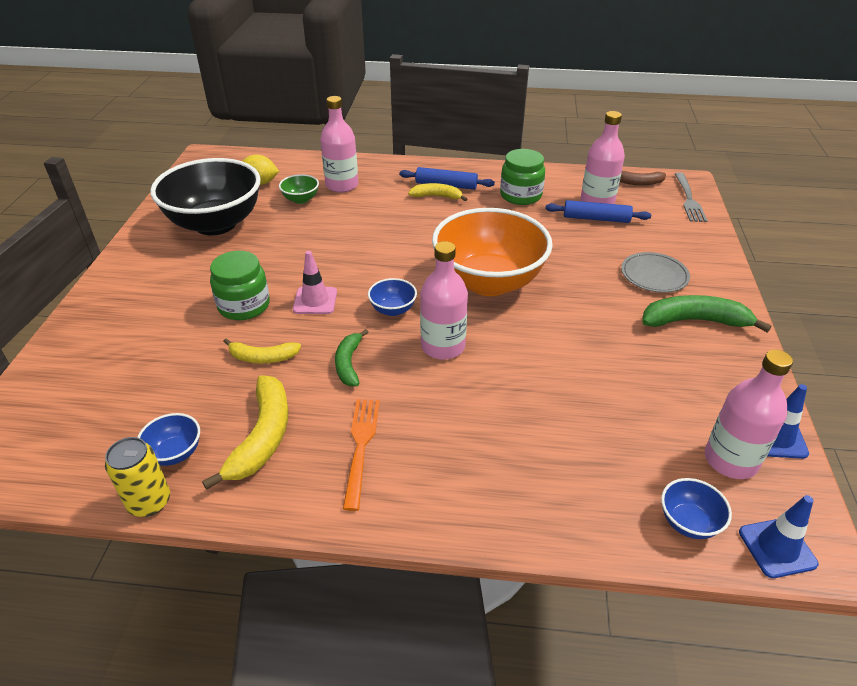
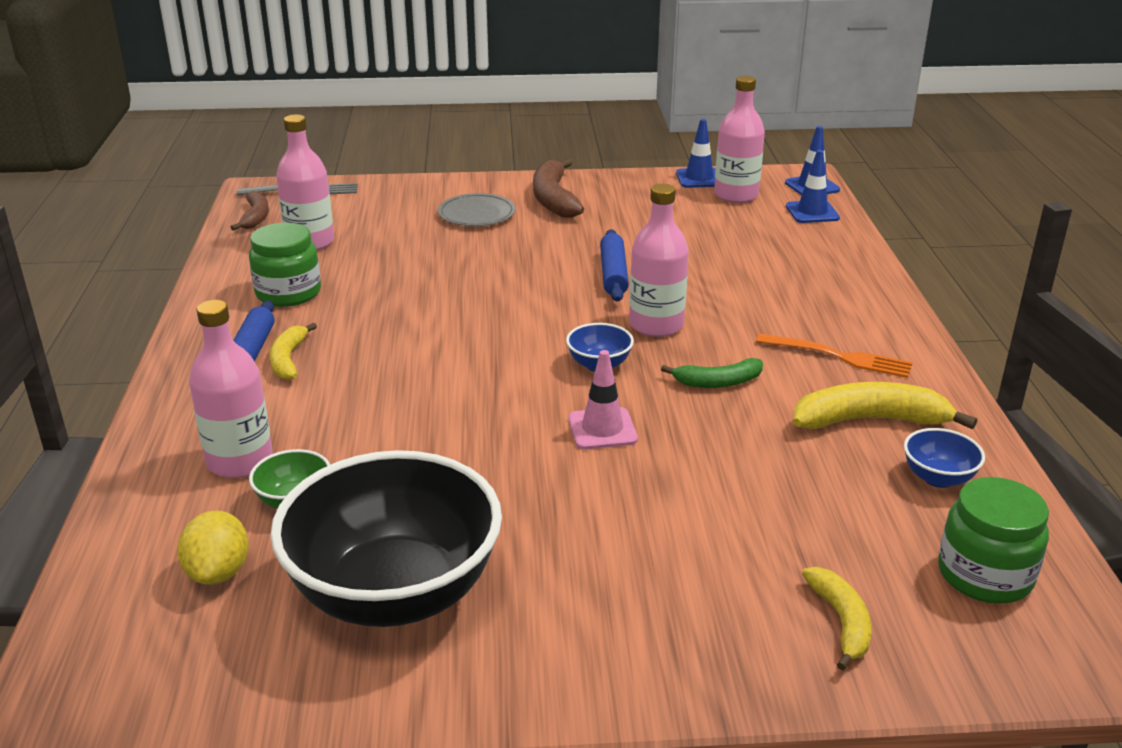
camera: 100 degrees left, 10 degrees down
yellow can [105,437,170,517] -> none
green jar [210,251,270,320] -> green jar moved to [938,477,1049,604]
yellow banana [223,338,301,363] -> yellow banana moved to [802,567,872,671]
orange fork [343,399,380,511] -> orange fork turned 150 degrees counterclockwise [756,333,913,378]
orange bowl [432,208,553,296] -> none
blue rolling pin [545,200,651,223] -> blue rolling pin moved to [600,229,629,302]
green banana [642,295,772,333] -> brown banana [533,158,584,218]
blue bowl [661,478,732,539] -> blue traffic cone [786,150,840,223]

